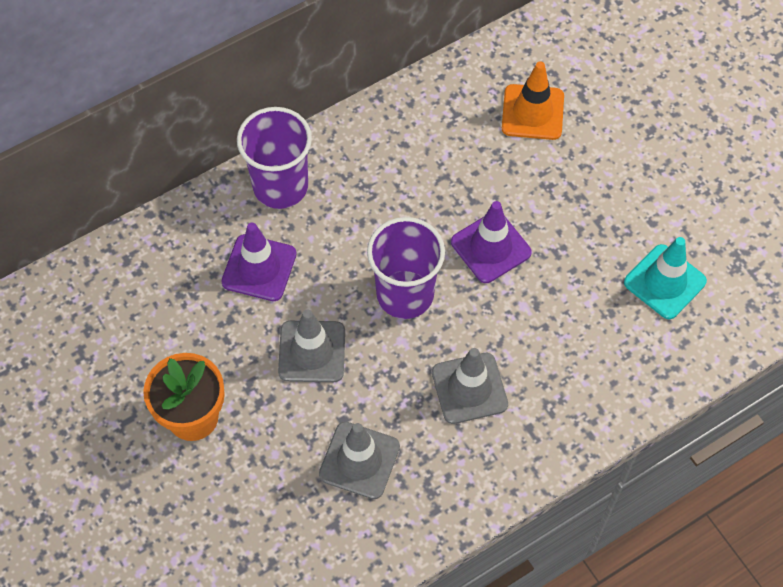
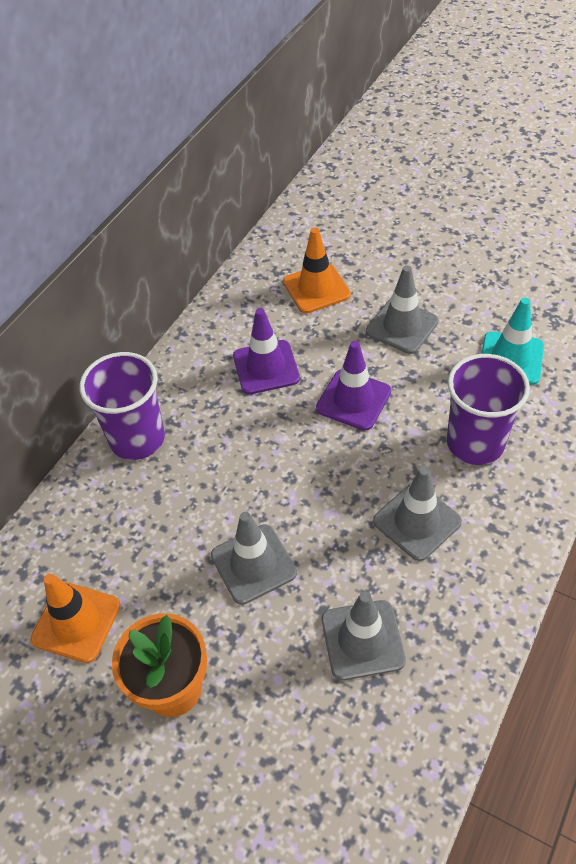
camera: 25 degrees left, 10 degrees down
purple traffic cone [221,223,297,301] -> purple traffic cone moved to [233,308,300,395]
purple cup [367,217,445,319] -> purple cup moved to [447,354,530,465]
none -> orange traffic cone [30,574,121,663]
none -> grey traffic cone [366,265,439,354]

